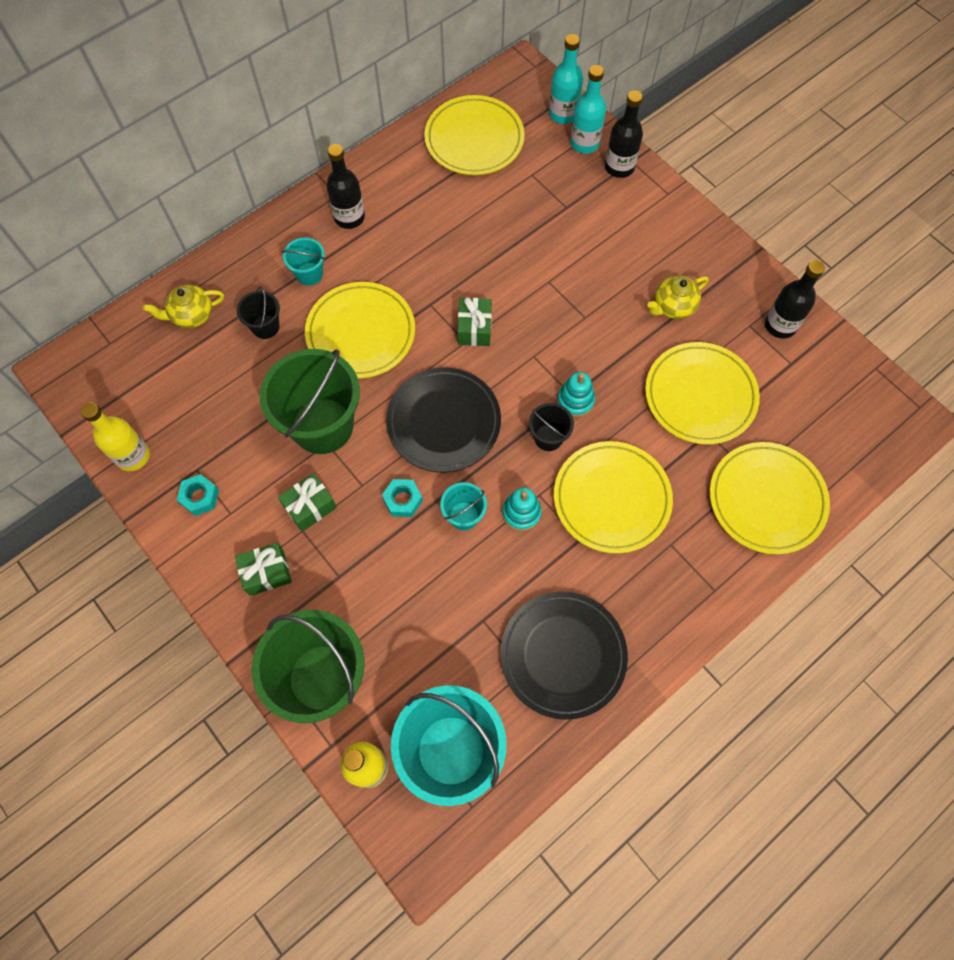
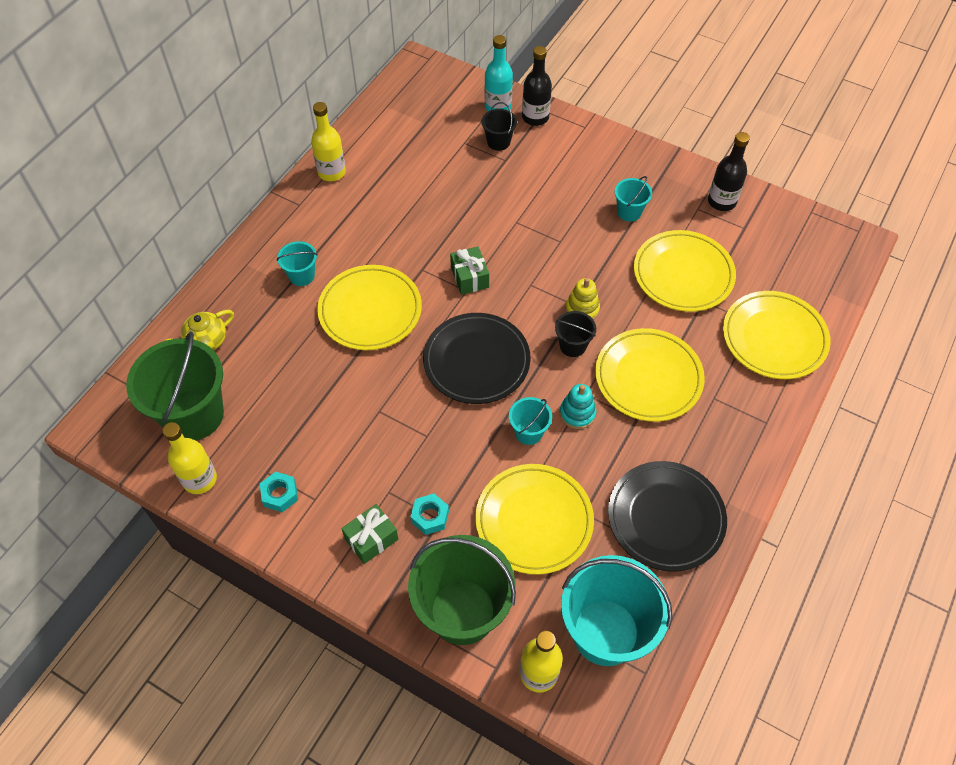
camera: 20 degrees left, 10 degrees down
black bucket [237,287,280,339] -> black bucket moved to [481,102,517,151]
green bucket [260,349,360,454] -> green bucket moved to [126,331,224,441]
green gift [278,473,337,532] -> none
black bottle [326,144,365,229] -> none
turquoise nut [382,479,423,517] -> turquoise nut moved to [410,494,449,535]
yellow plate [424,95,525,175] -> yellow plate moved to [475,464,594,575]
turquoise bottle [549,34,583,124] -> none
turquoise stacking toy [557,372,595,417] -> yellow stacking toy [566,278,600,320]
yellow teapot [647,276,709,319] -> turquoise bucket [615,176,652,222]
none -> yellow bottle [311,102,346,181]

